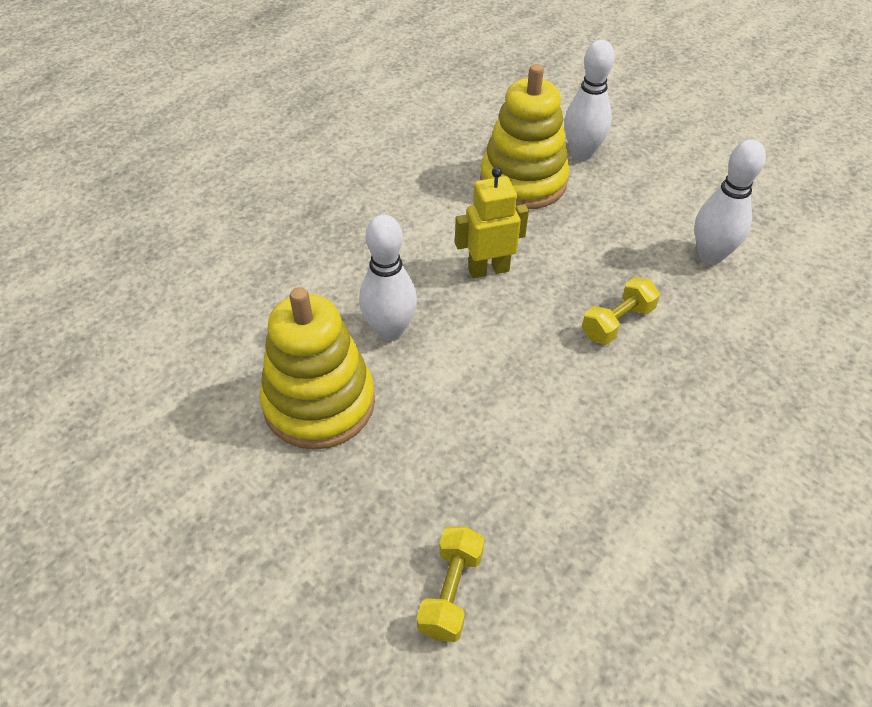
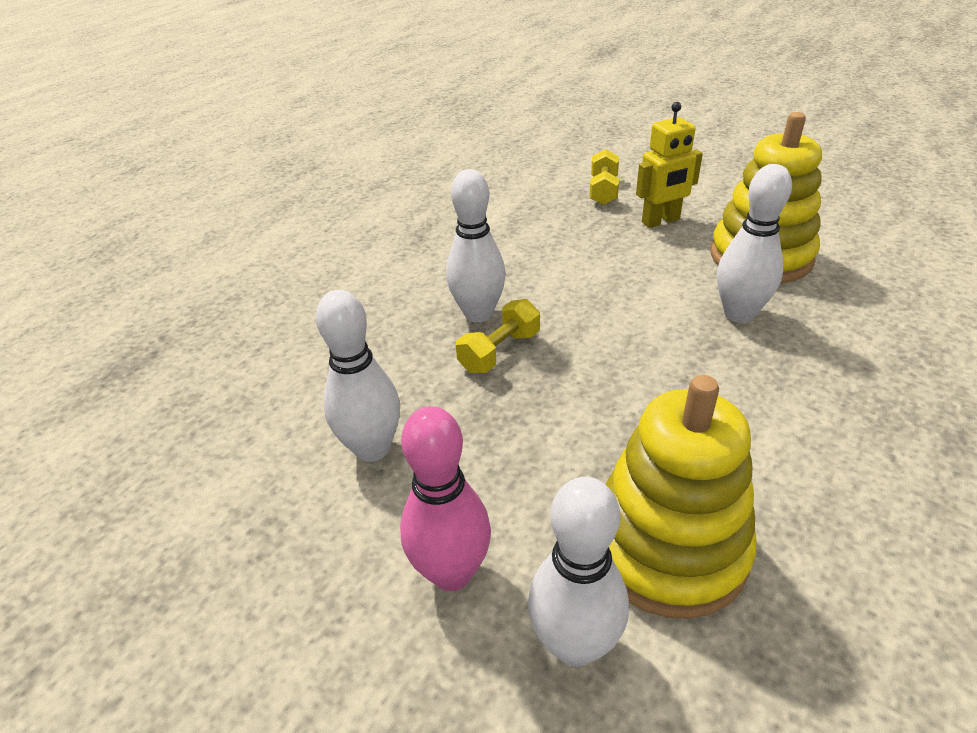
camera: 175 degrees right, 10 degrees down
yellow robot [455,167,529,278] -> yellow robot moved to [636,102,703,228]
none -> pink bowling pin [400,406,491,591]
none -> white bowling pin [446,169,506,323]

